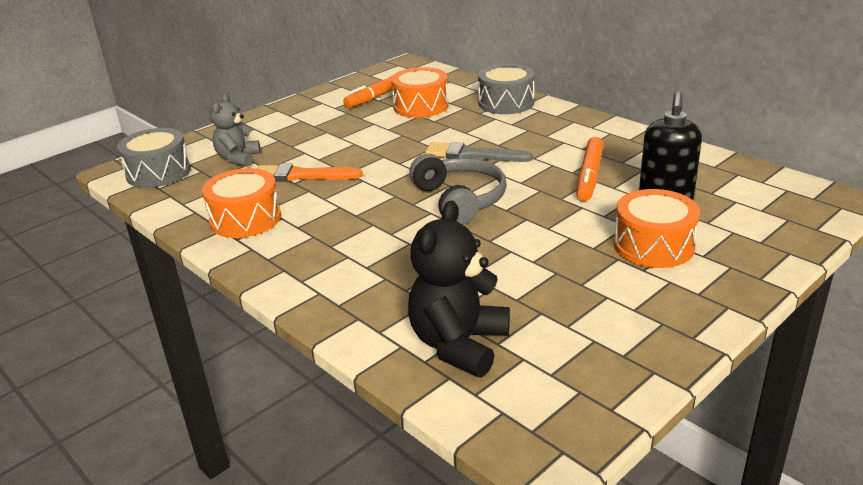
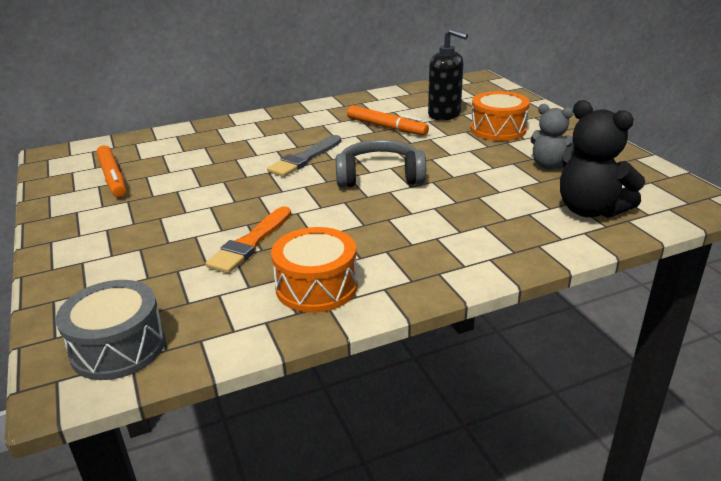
camera: 70 degrees left, 0 degrees up
grey teddy bear [210,93,261,166] -> grey teddy bear moved to [530,104,574,169]
orange drum [391,67,449,118] -> none
grey drum [478,64,535,114] -> none

